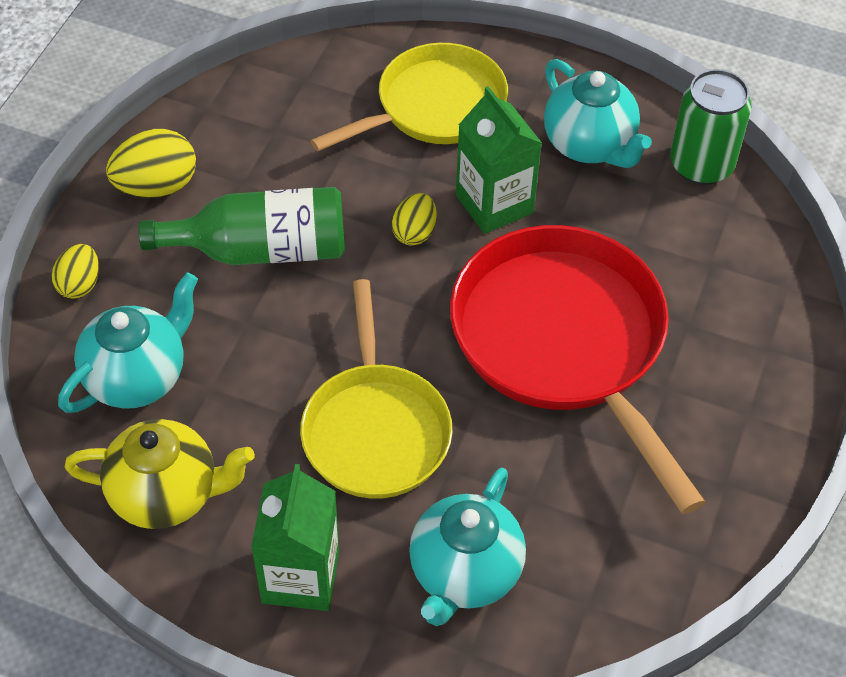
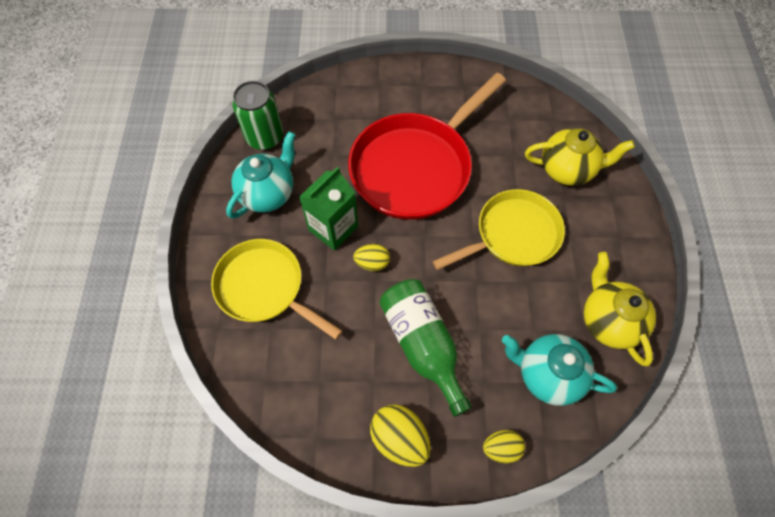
camera: 110 degrees left, 10 degrees up
green carton [251,464,339,611] -> none
turquoise teapot [409,467,526,626] -> yellow teapot [525,128,635,186]

